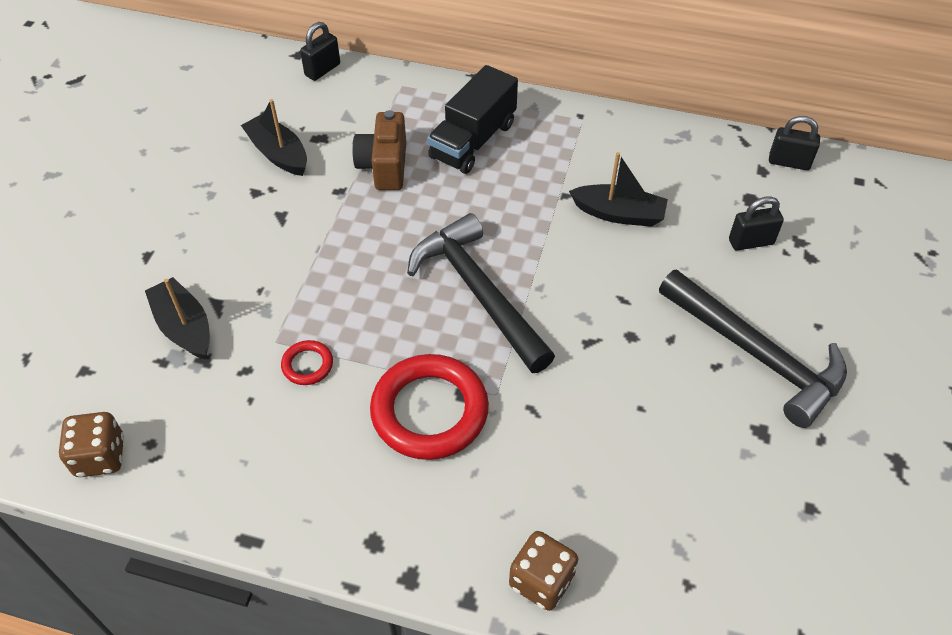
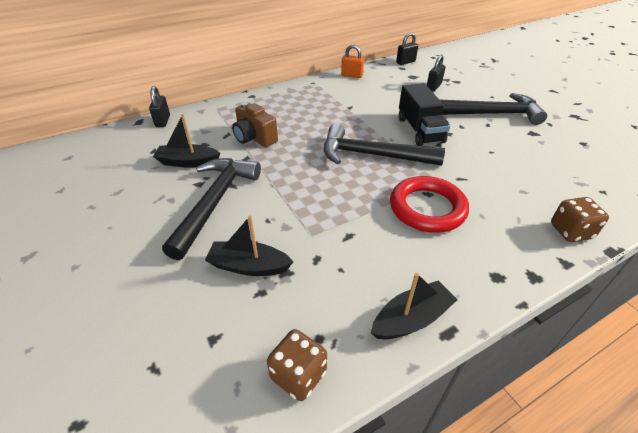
camera: 45 degrees left, 10 degrees down
red ring [281,340,333,385] -> none
black truck [427,65,518,174] -> black truck moved to [399,83,450,146]
black boat [569,152,668,227] -> black boat moved to [371,273,457,339]
none -> black hammer [162,158,261,260]
none -> orange padlock [341,45,364,78]

